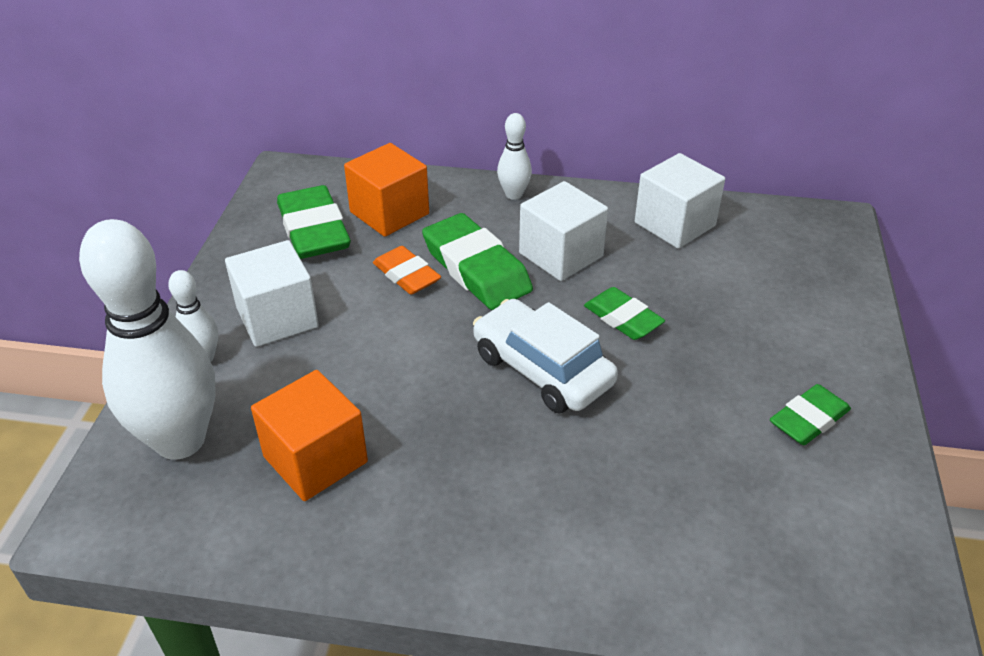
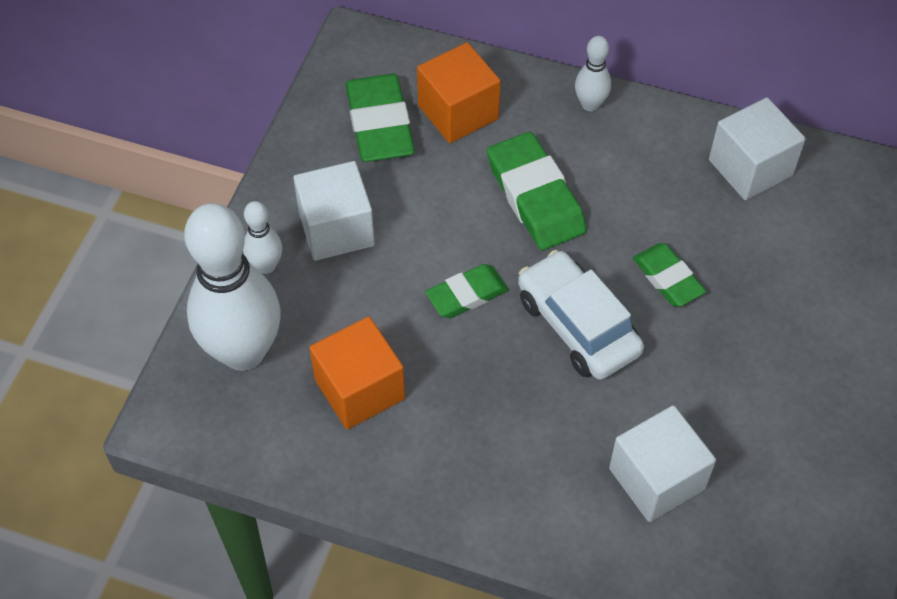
camera: 10 degrees right, 15 degrees up
orange eraser [373,246,441,295] -> none
white cube [519,181,608,281] -> white cube moved to [609,405,716,522]
green eraser [770,384,851,445] -> green eraser moved to [426,264,509,318]

